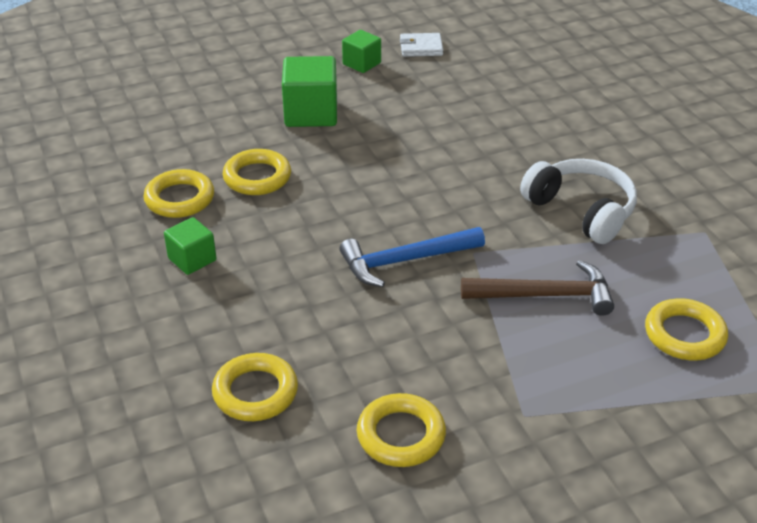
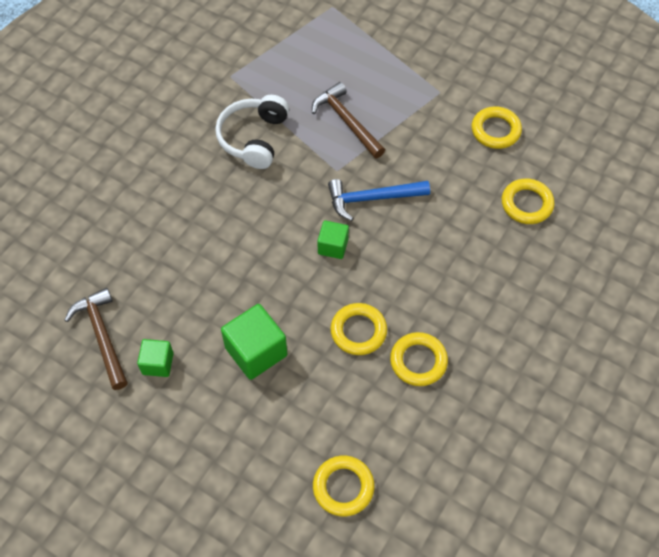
camera: 125 degrees left, 20 degrees up
green cube [164,217,216,275] -> green cube moved to [317,220,349,259]
blue hammer [340,227,485,287] -> blue hammer turned 135 degrees clockwise [328,179,430,221]
white wallet [400,33,443,57] -> brown hammer [65,288,128,390]
yellow ring [645,298,728,361] -> yellow ring moved to [313,456,375,516]

